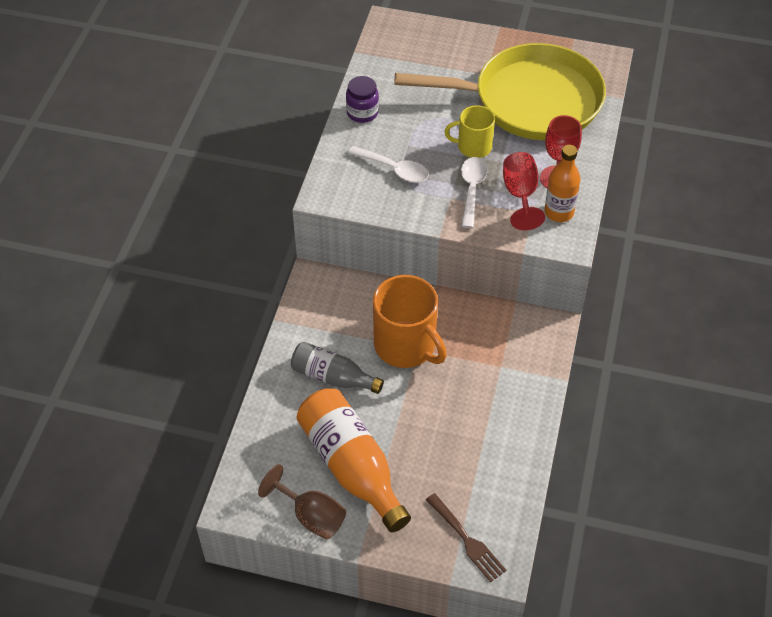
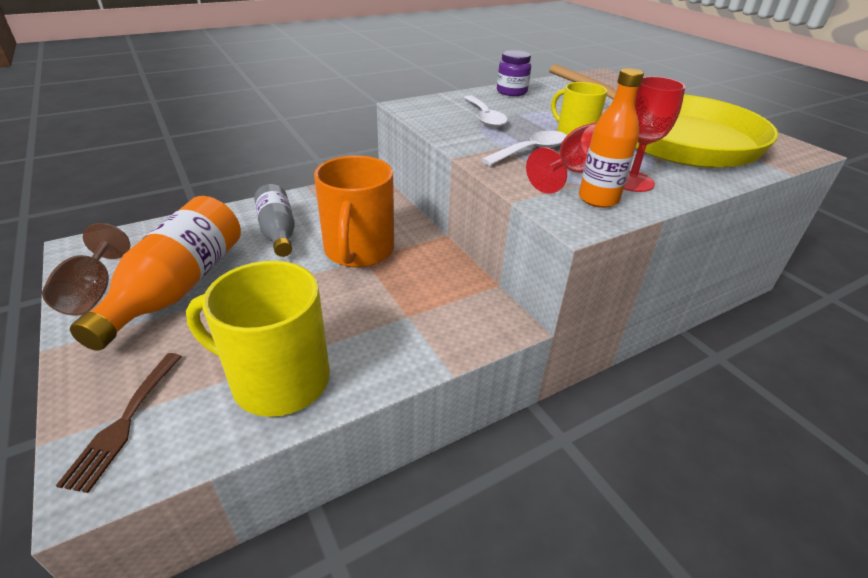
camera: 45 degrees right, 15 degrees down
none -> yellow mug [186,261,330,417]

